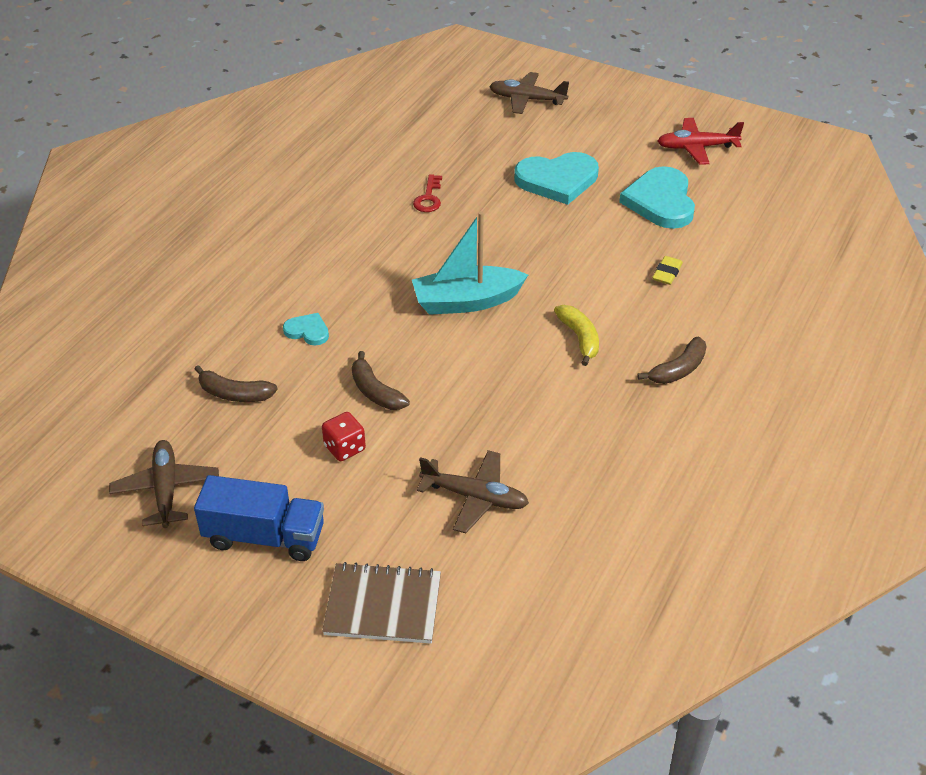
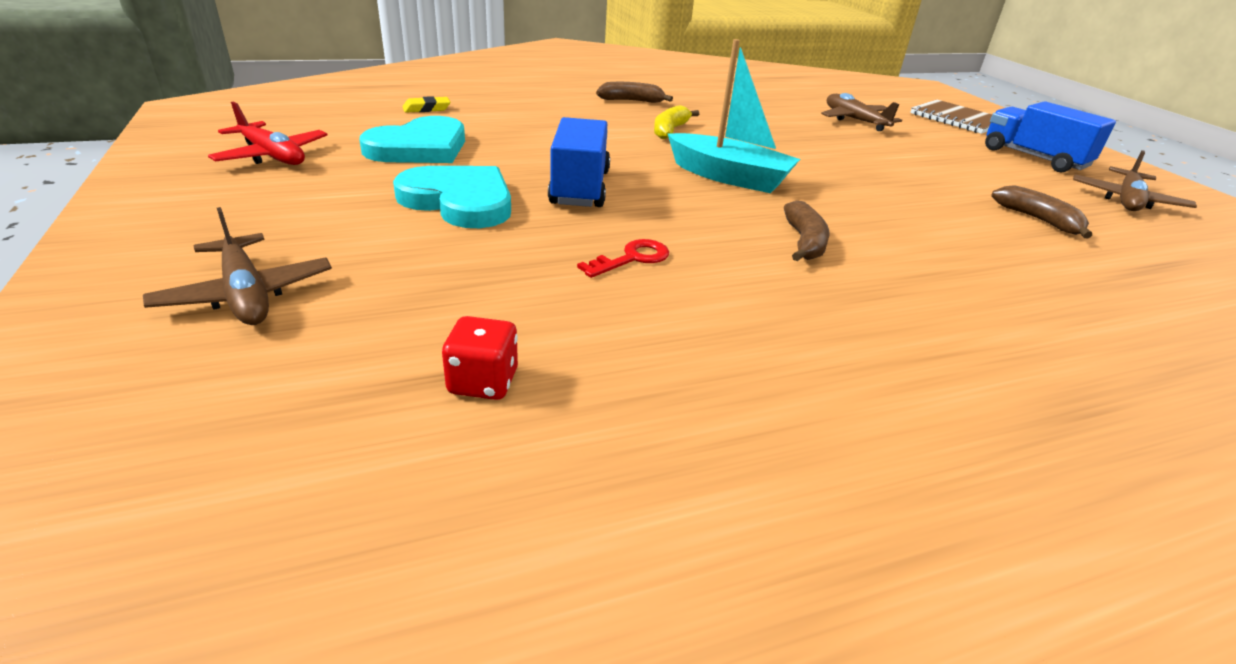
camera: 140 degrees left, 10 degrees down
turquoise heart [283,313,329,345] -> none
red dice [322,412,366,461] -> red dice moved to [442,316,518,400]
brown banana [352,351,410,410] -> brown banana moved to [784,201,829,261]
yellow eraser [652,256,683,285] -> yellow eraser moved to [403,96,450,113]
none -> blue truck [548,117,610,207]

